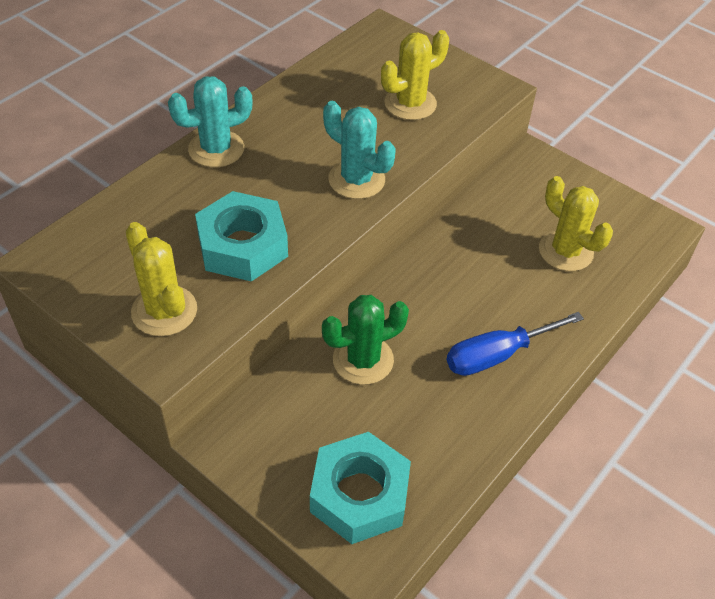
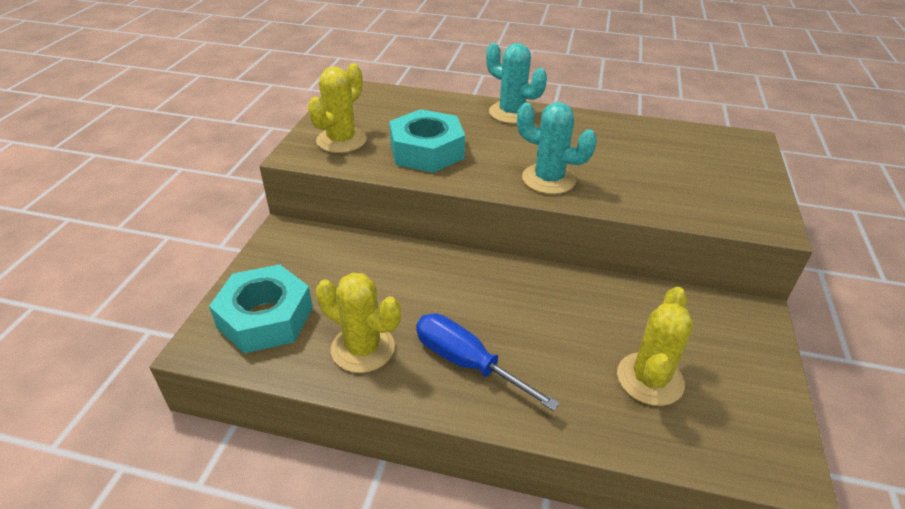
camera: 65 degrees right, 10 degrees down
green cactus [322,295,409,385] -> none
turquoise cactus [323,101,396,199] -> turquoise cactus turned 75 degrees counterclockwise [517,102,597,194]
yellow cactus [381,30,449,120] -> yellow cactus moved to [316,273,401,373]

